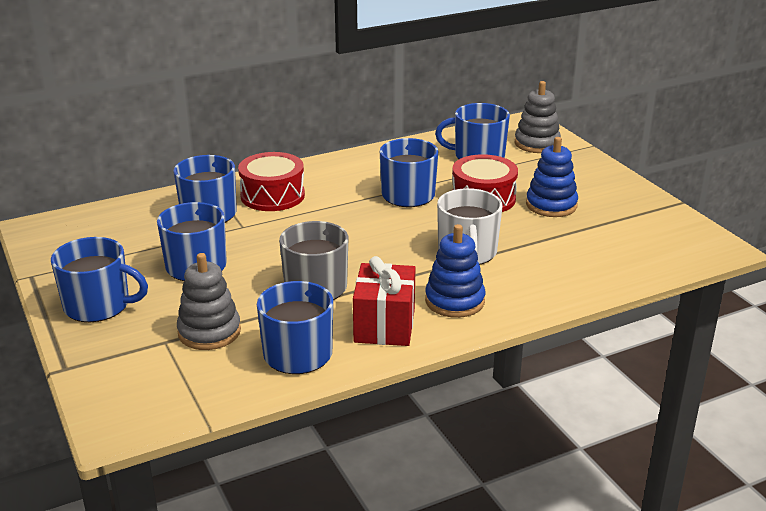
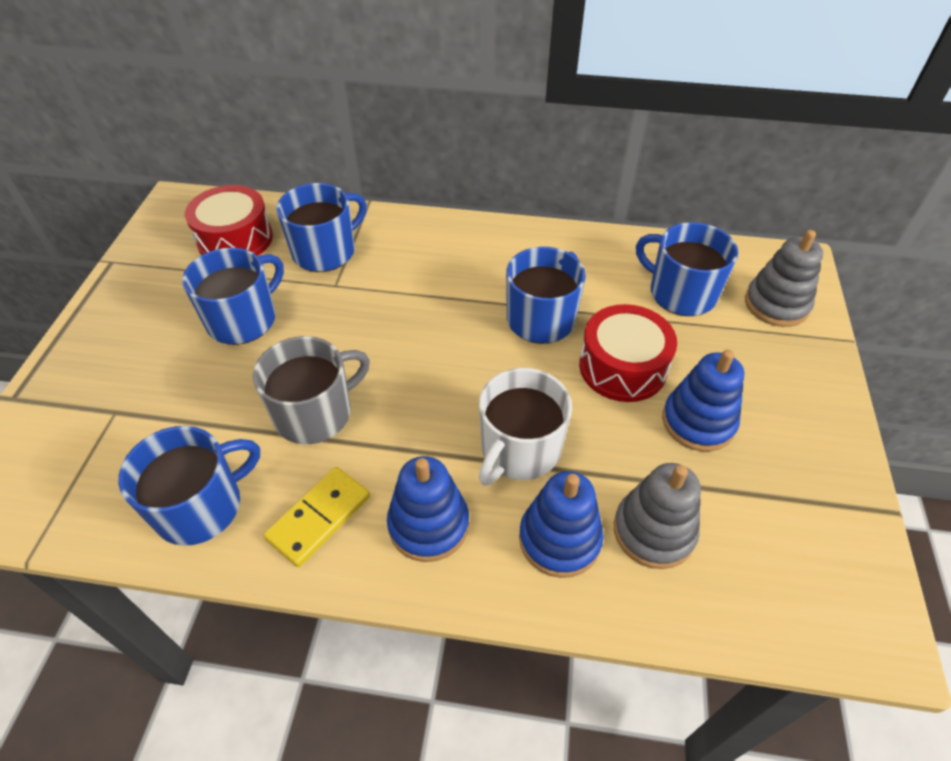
camera: 35 degrees right, 20 degrees up
blue mug [51,237,148,322] -> none
grey stacking toy [177,253,241,350] -> grey stacking toy moved to [614,463,701,569]
red drum [238,152,305,211] -> red drum moved to [185,185,273,256]
red gift [353,256,415,346] -> yellow domino [263,467,370,567]
none -> blue stacking toy [519,471,604,578]

